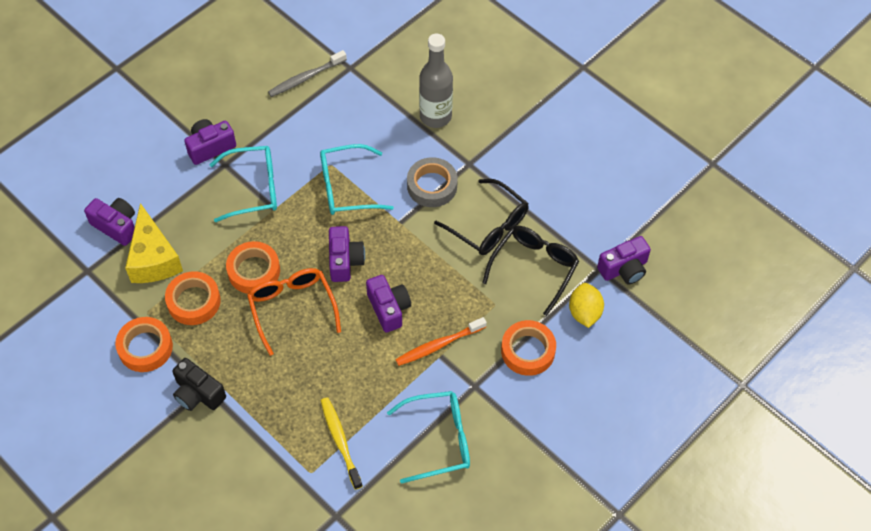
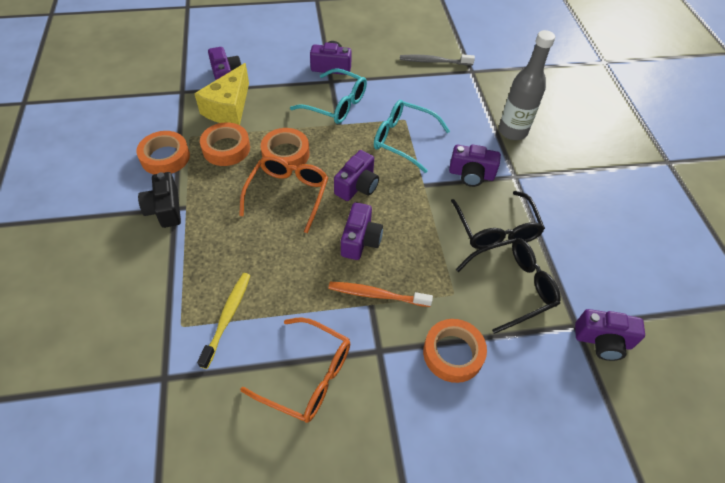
camera: 35 degrees right, 5 degrees down
turquoise glasses [387,391,470,484] -> orange glasses [240,317,350,423]
grey tape [407,157,458,207] -> purple camera [449,144,501,187]
yellow lemon [569,283,604,328] -> none

